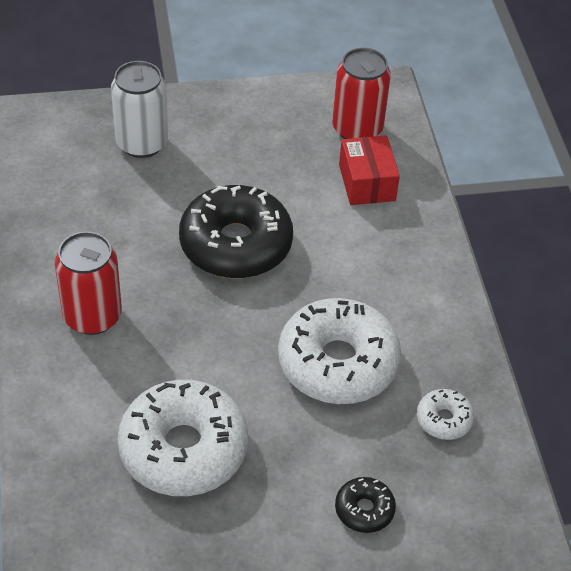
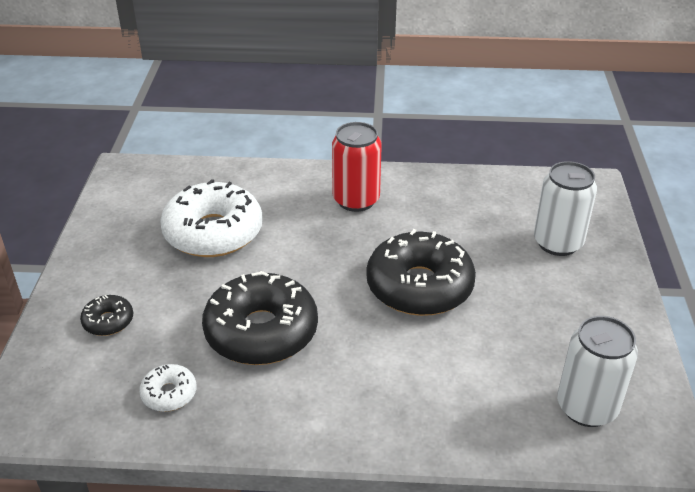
camera: 105 degrees right, 10 degrees down
white donut [278,298,401,404] -> black donut [202,271,318,365]
red can [332,48,391,139] -> white can [557,316,638,427]
red box [339,135,400,205] -> none

